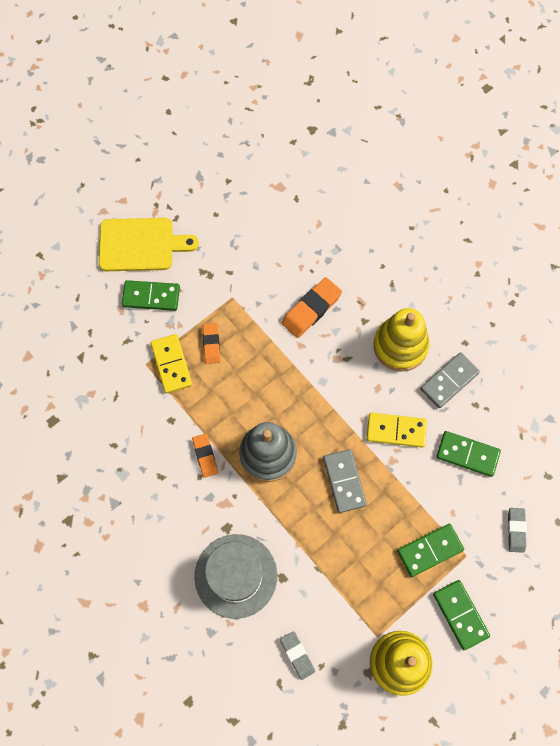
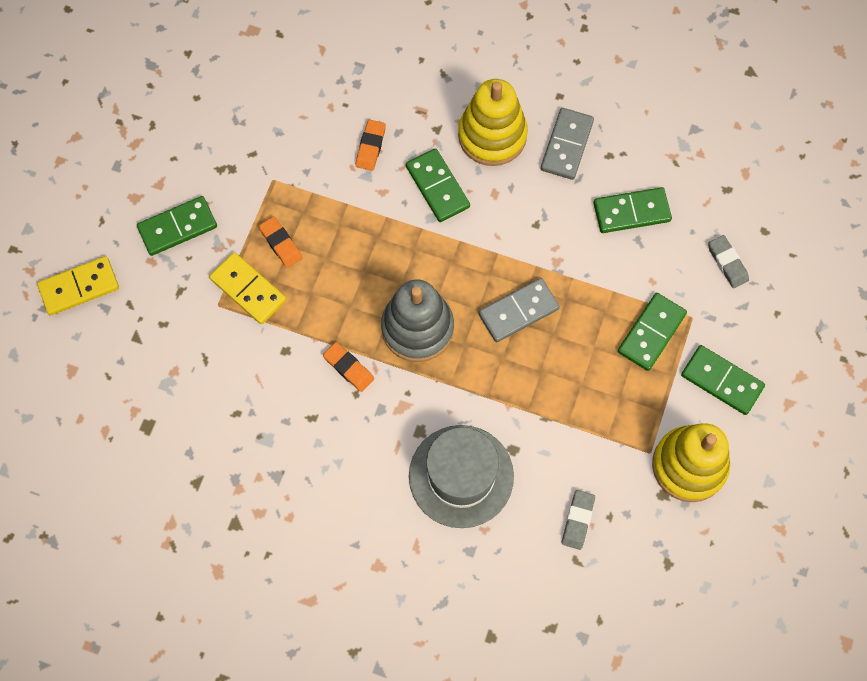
camera: 30 degrees left, 0 degrees up
yellow cutting board [99,218,199,271] -> none
grey eraser [280,631,315,680] -> grey eraser turned 75 degrees clockwise [562,490,595,550]
orange eraser [282,277,342,338] -> orange eraser [356,119,386,171], size x0.61
grey domino [323,449,367,513] -> grey domino turned 75 degrees counterclockwise [478,278,560,342]
yellow domino [367,413,427,448] -> yellow domino moved to [37,256,119,316]
none -> green domino [406,148,470,222]

